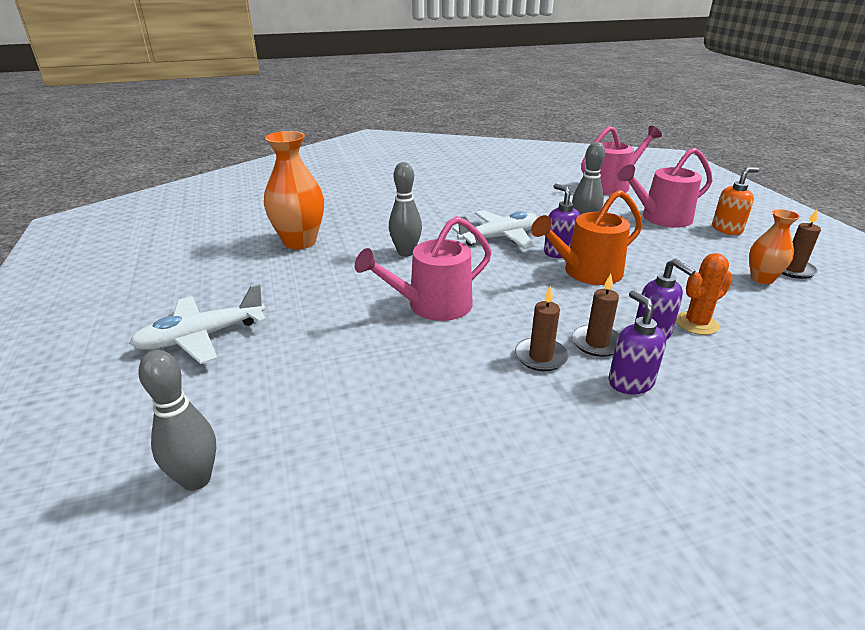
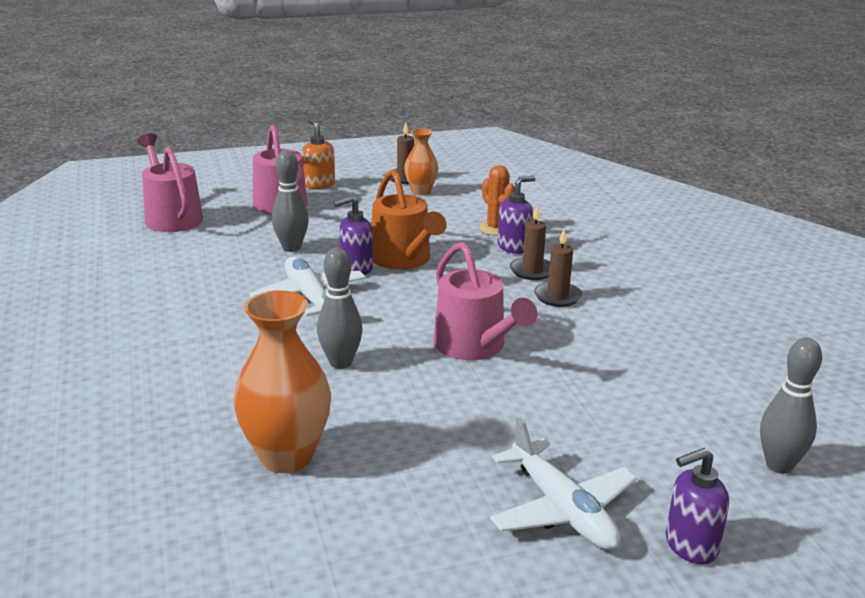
camera: 90 degrees left, 5 degrees down
purple soap dispenser [609,290,666,394] -> purple soap dispenser moved to [666,448,729,564]

